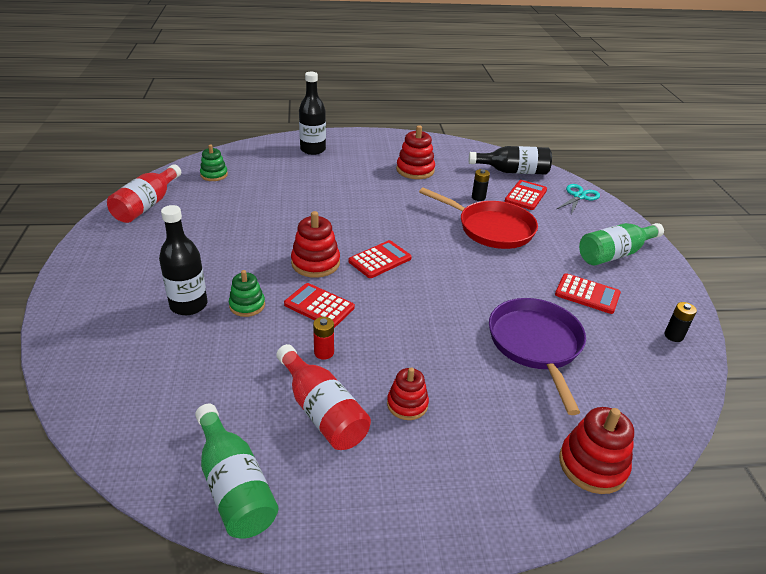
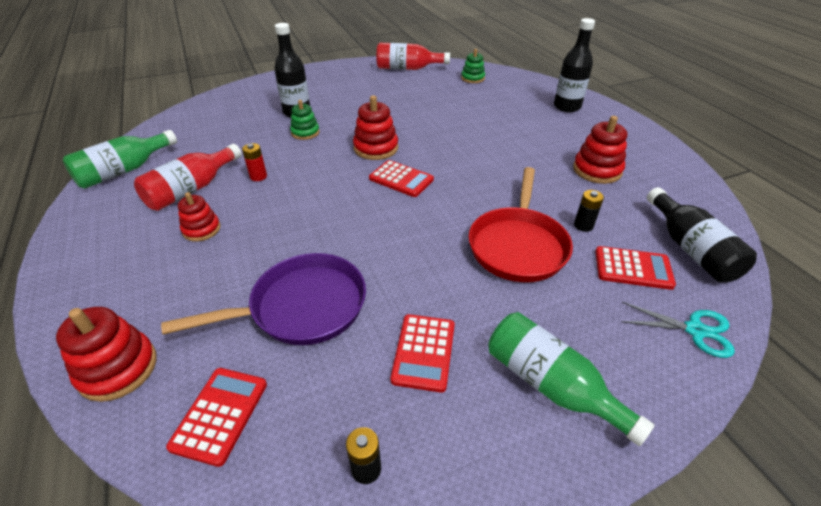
camera: 75 degrees right, 5 degrees up
red calculator [284,283,355,328] -> red calculator moved to [166,368,267,467]

